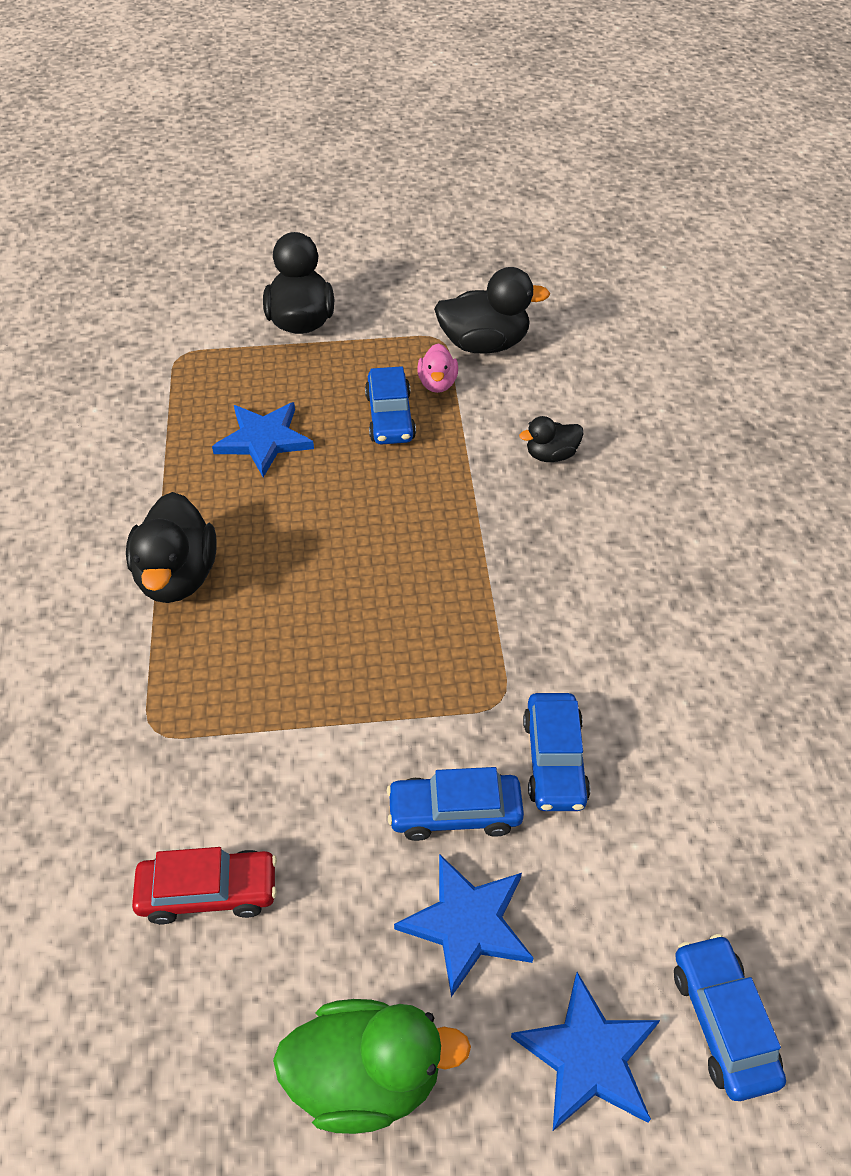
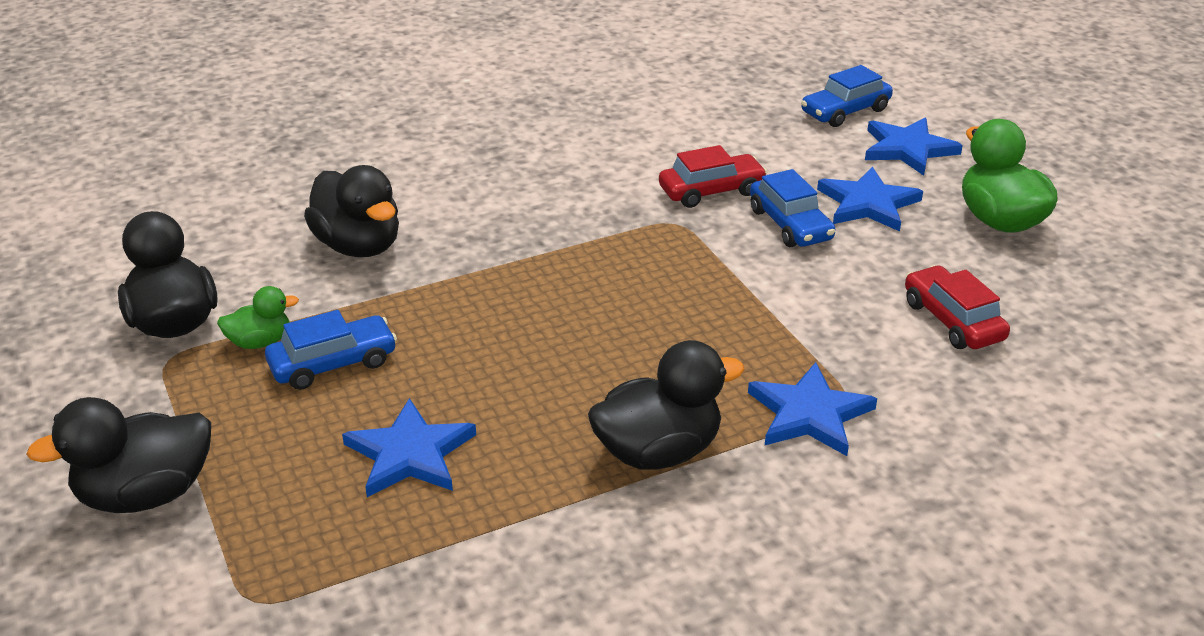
camera: 110 degrees left, 15 degrees down
pink duck [417,343,458,393] -> green duck [217,286,299,349]
black duck [519,416,584,462] -> black duck [304,165,399,257], size x1.81
blue car [523,693,590,811] -> red car [659,145,768,208]
none -> blue star [748,362,877,456]

